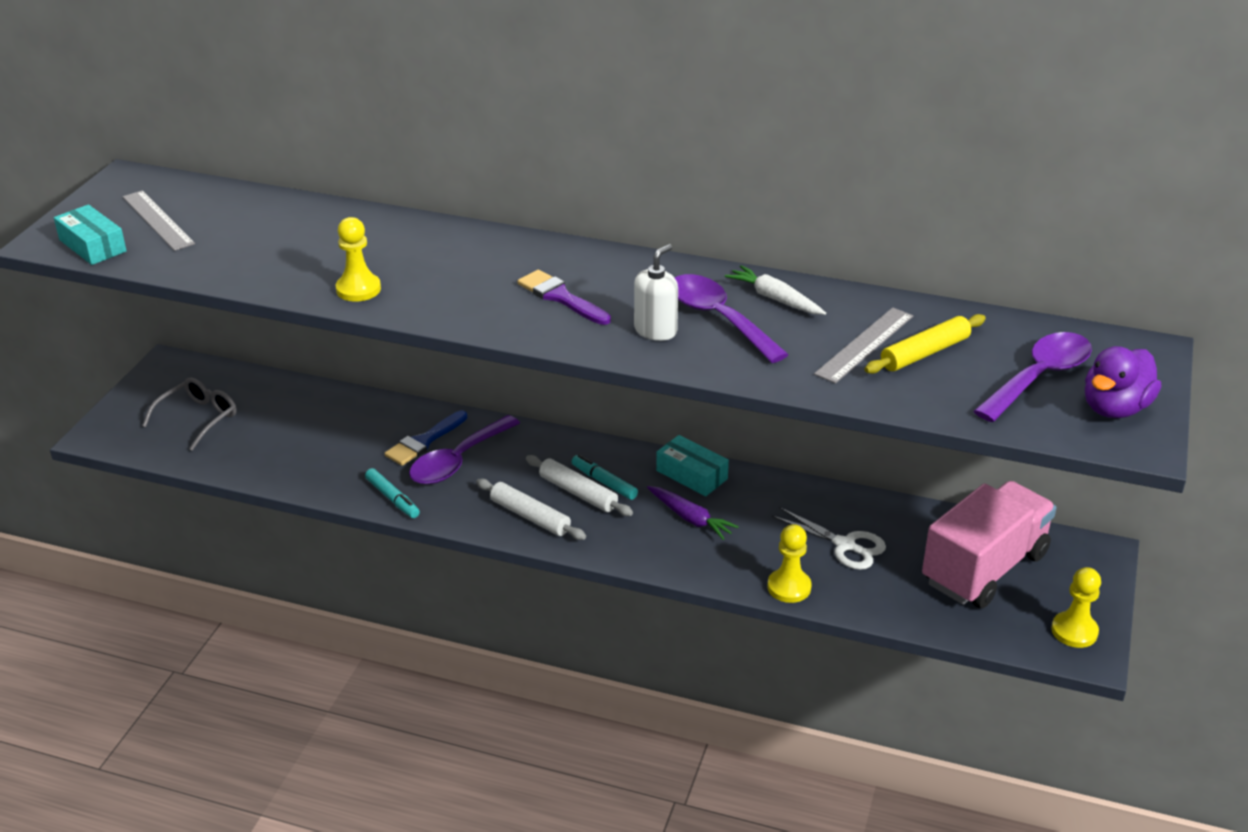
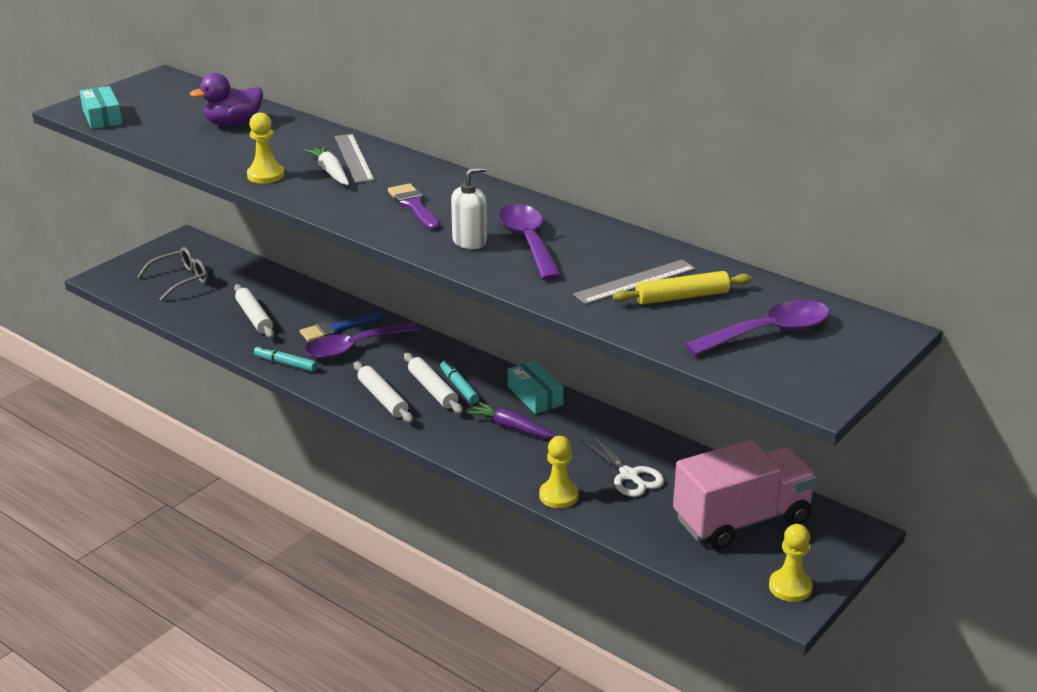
camera: 20 degrees right, 5 degrees down
grey ruler [122,190,195,251] -> grey ruler moved to [335,134,374,183]
turquoise marker [365,468,420,518] -> turquoise marker turned 135 degrees clockwise [254,345,317,372]
purple carrot [647,486,739,540] -> purple carrot turned 150 degrees clockwise [468,402,556,438]
white carrot [725,265,826,315] -> white carrot moved to [304,146,349,185]
purple duck [1085,346,1161,418] -> purple duck moved to [190,73,263,126]
none -> white rolling pin [234,284,274,338]

